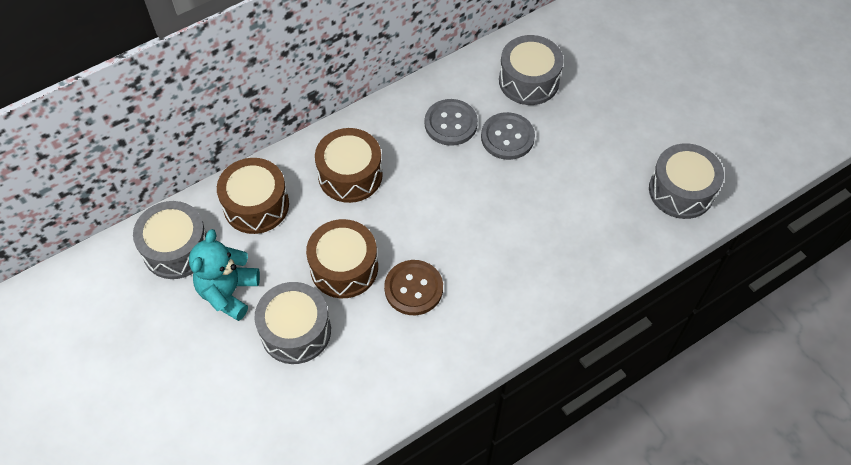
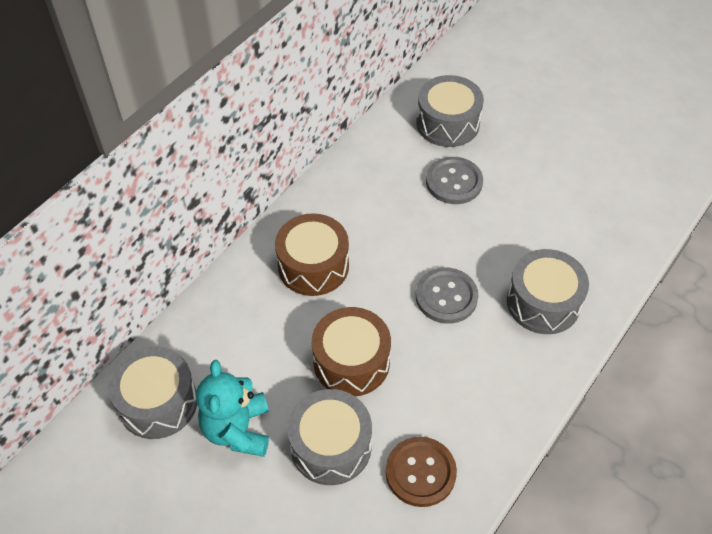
camera: 20 degrees left, 5 degrees down
brown drum [217,158,289,234] -> none
brown button [384,260,443,315] -> brown button moved to [386,437,457,507]
grey button [425,99,478,146] -> grey button moved to [416,268,478,324]
grey drum [649,143,724,219] -> grey drum moved to [507,249,589,334]

